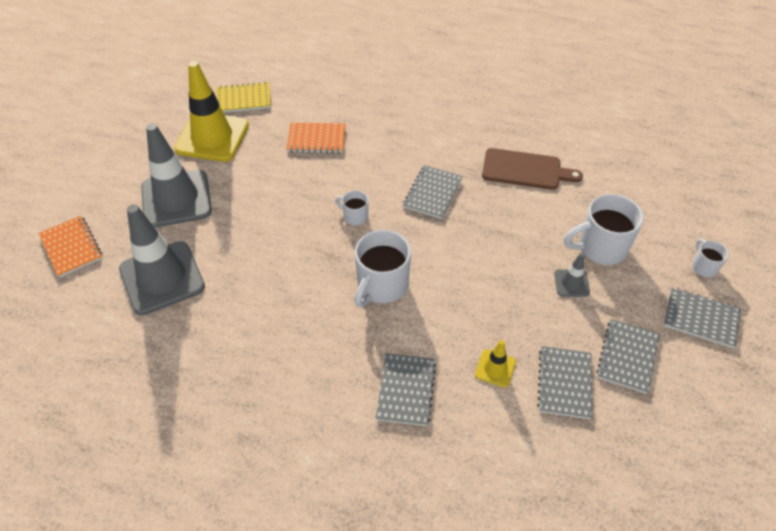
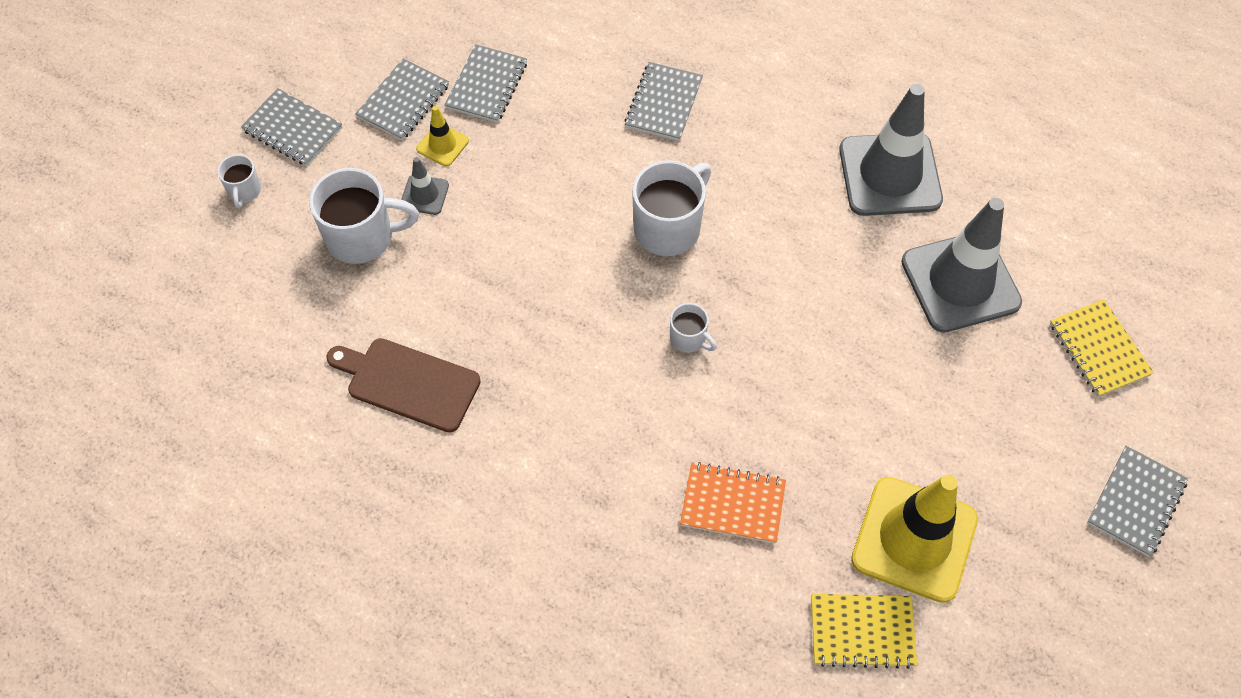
camera: 170 degrees left, 10 degrees up
orange notebook [38,216,102,278] -> yellow notebook [1050,299,1154,397]
grey traffic cone [141,123,212,228] -> grey traffic cone moved to [839,84,943,216]
grey notebook [403,165,462,219] -> grey notebook moved to [1087,446,1188,557]
yellow traffic cone [475,340,516,388] -> yellow traffic cone moved to [416,106,469,167]

